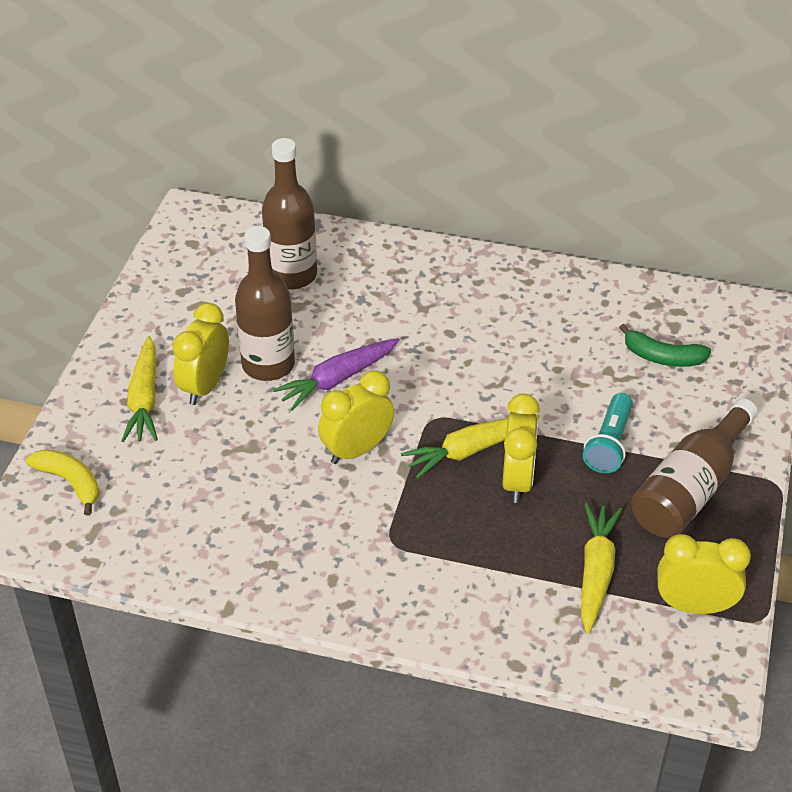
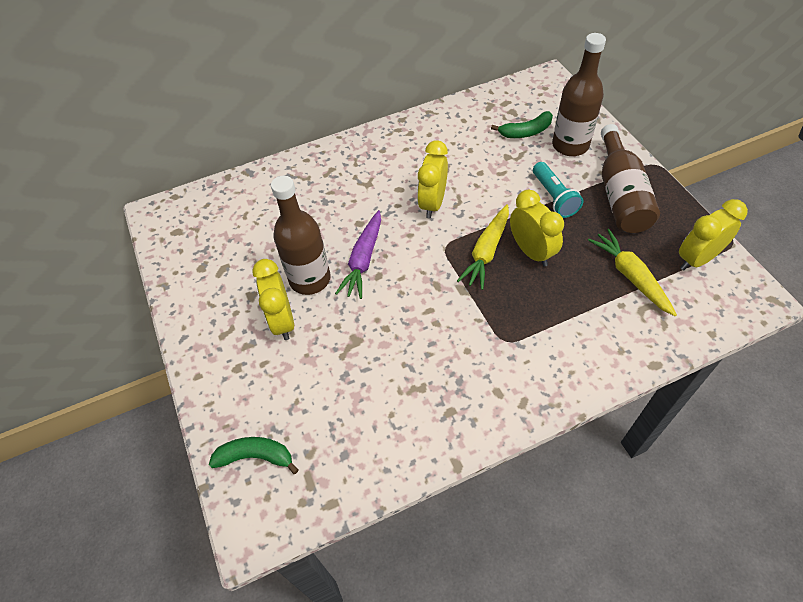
camera: 35 degrees left, 10 degrees up
yellow banana [26,449,99,516] -> green banana [209,437,299,474]
yellow carrot [121,336,158,442] -> none
brown bottle [262,138,317,290] -> brown bottle moved to [552,33,606,156]
yellow clock [318,371,394,464] -> yellow clock moved to [417,140,448,219]

